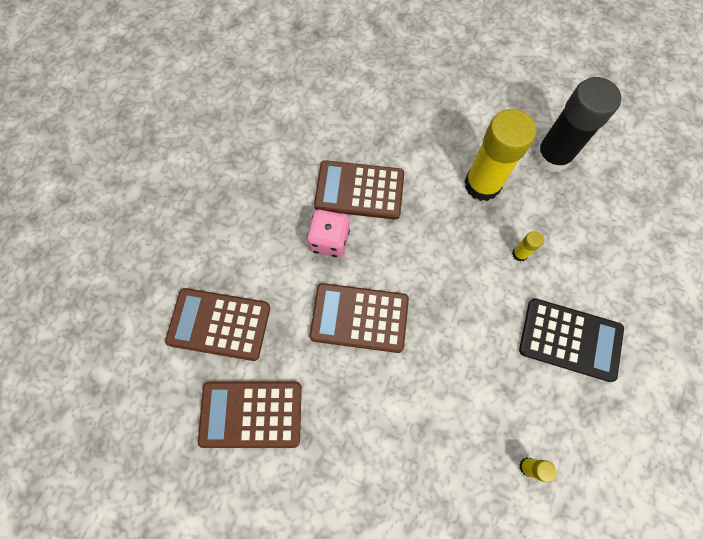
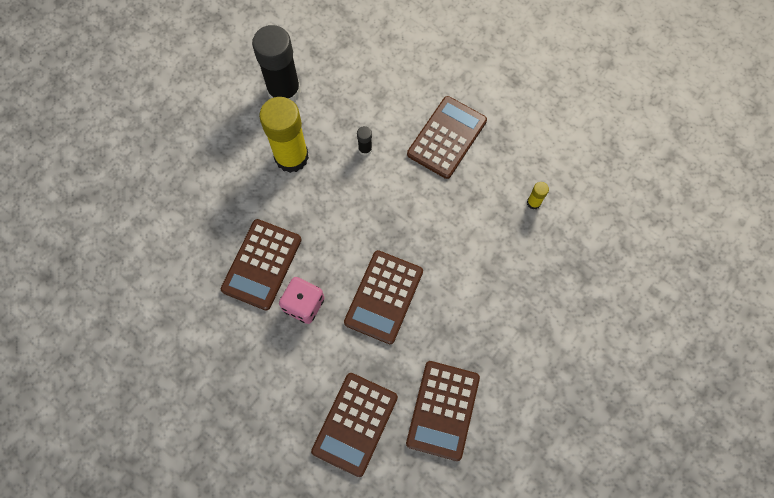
camera: 75 degrees left, 0 degrees up
yellow glue stick [512,231,544,261] -> black glue stick [357,126,372,156]
black calculator [519,298,624,382] -> brown calculator [407,96,487,179]

